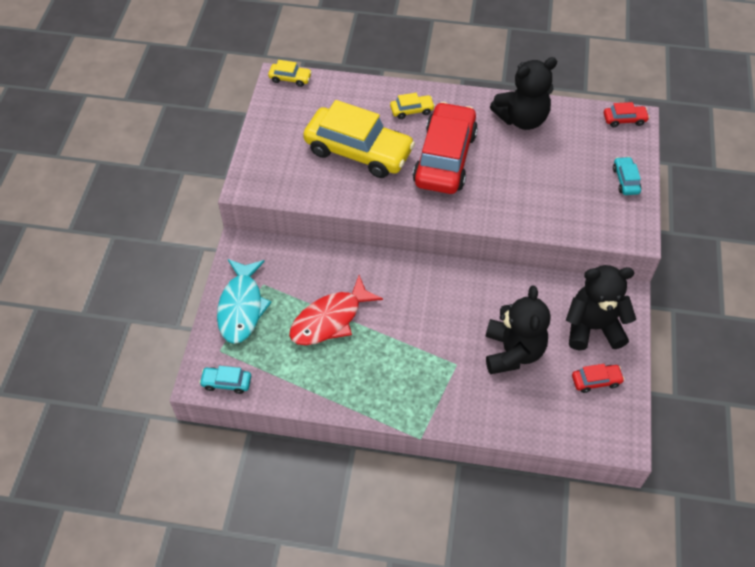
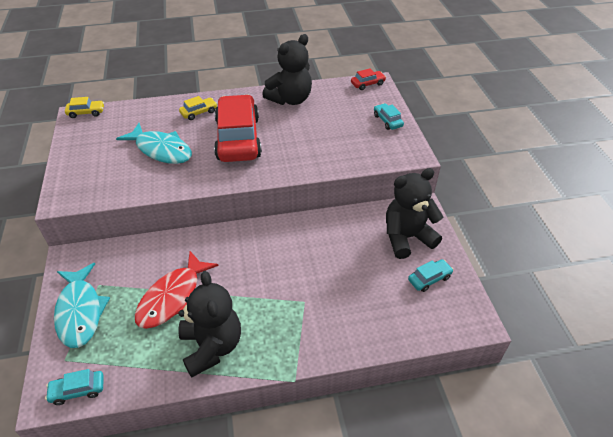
camera: 20 degrees left, 10 degrees down
yellow car [303,100,415,178] -> turquoise fish [116,123,192,164]
black teddy bear [485,286,550,374] -> black teddy bear moved to [179,271,241,378]
red car [572,364,625,393] -> turquoise car [408,259,453,292]

